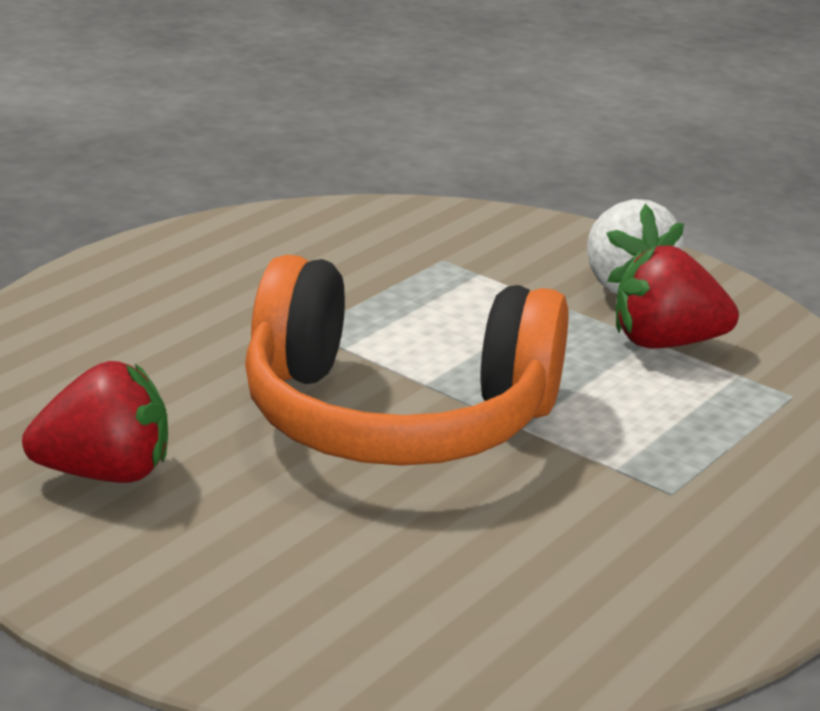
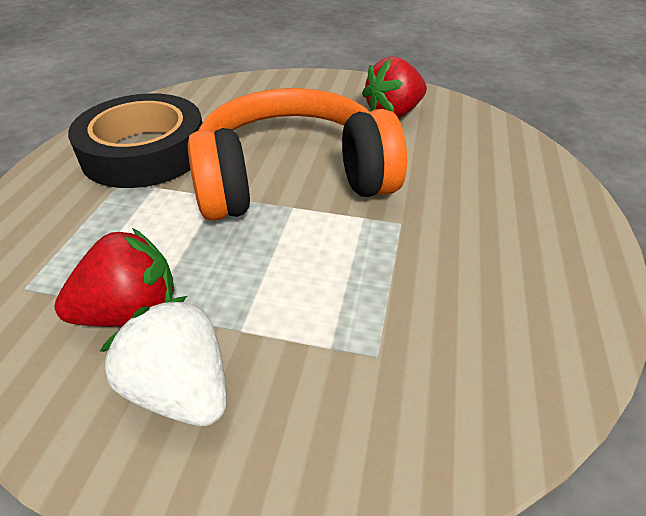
camera: 155 degrees right, 15 degrees up
none -> black tape [68,93,202,188]

